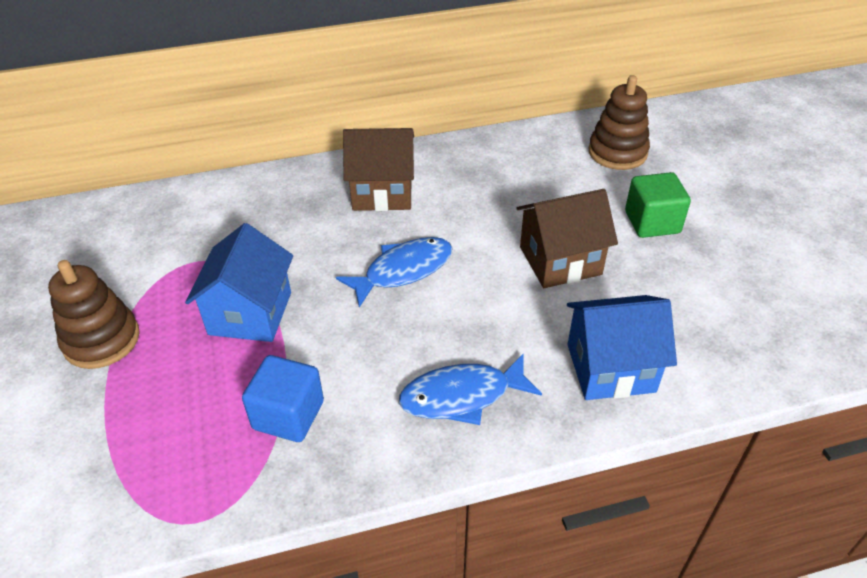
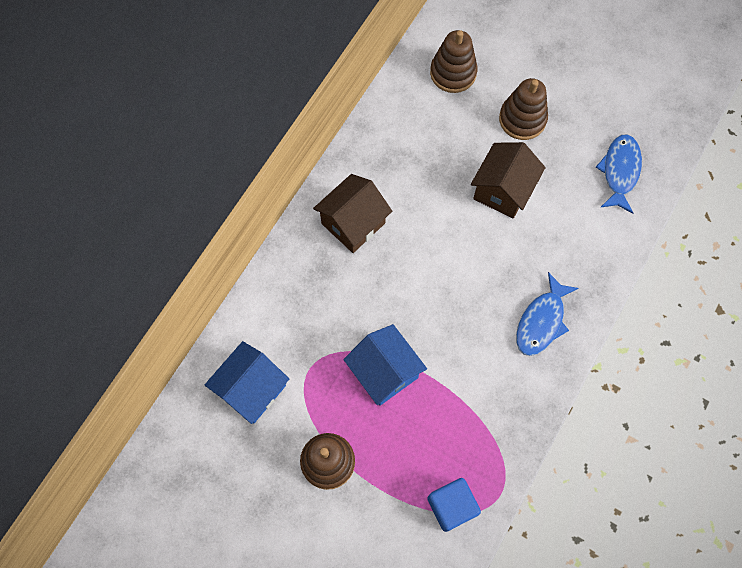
camera: 45 degrees left, 25 degrees up
blue cube [242,355,324,442] -> blue cube moved to [427,478,481,532]
blue fish [336,237,453,308] -> blue fish moved to [596,134,642,214]
blue house [567,295,677,400] -> blue house moved to [205,341,289,424]
green cube [625,172,691,238] -> brown stacking toy [499,78,548,140]

